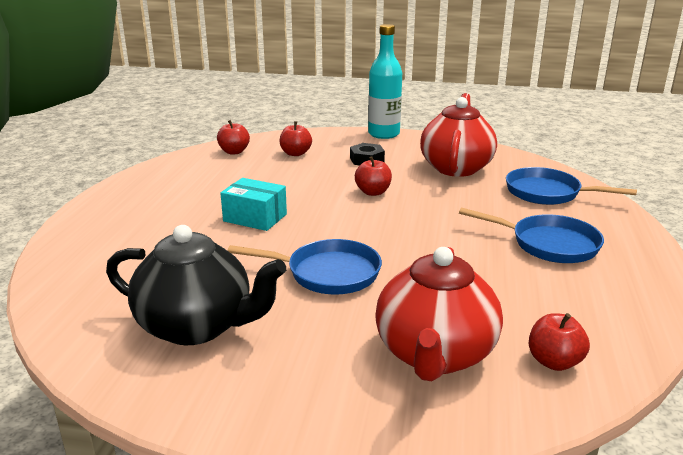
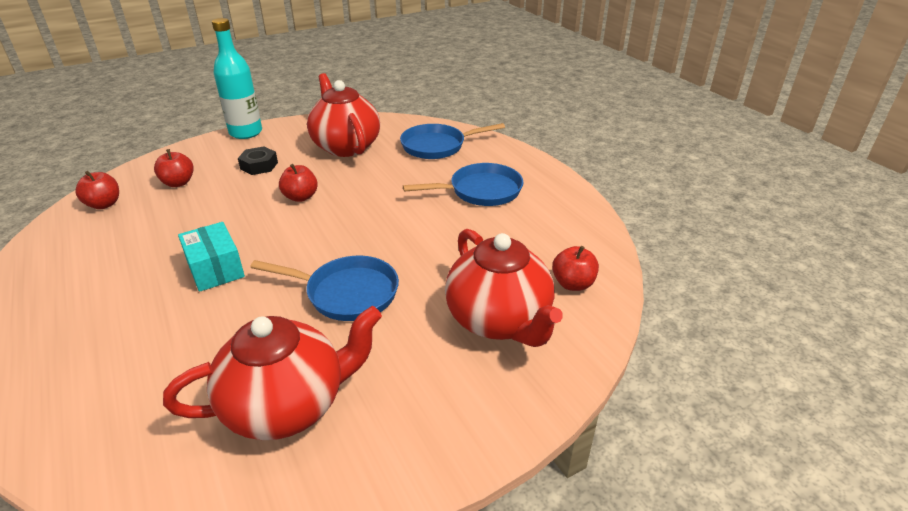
camera: 40 degrees left, 10 degrees up
black teapot [106,225,286,345] -> red teapot [163,306,382,440]
turquoise box [220,178,287,231] -> turquoise box turned 75 degrees clockwise [178,222,245,292]
blue pan [228,239,382,295] -> blue pan turned 45 degrees clockwise [250,256,399,321]

